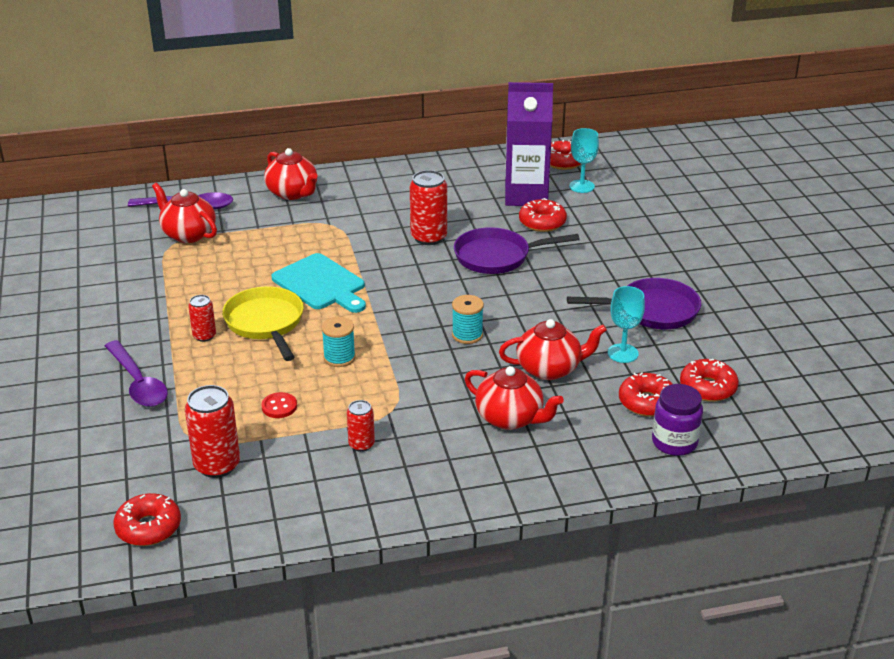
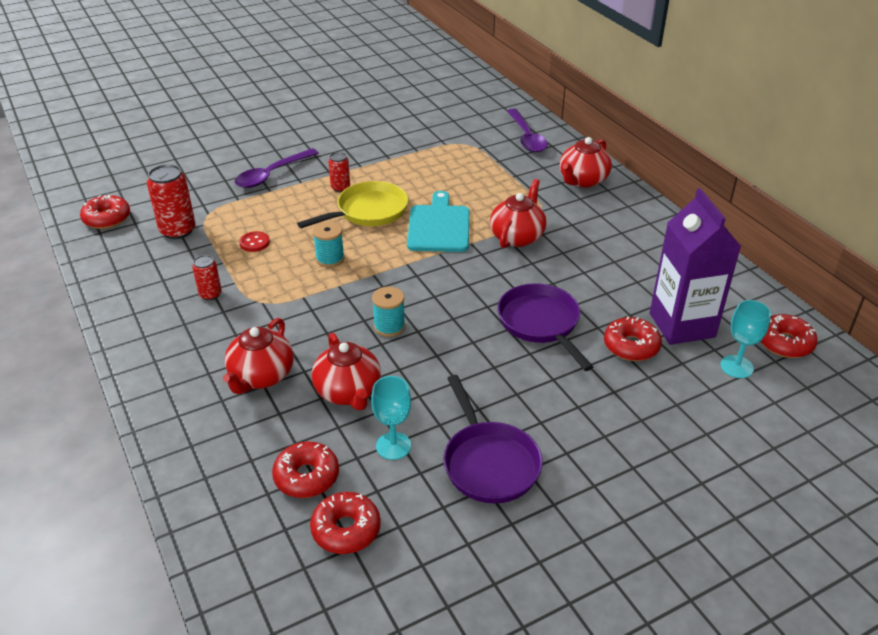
camera: 75 degrees right, 5 degrees up
red teapot [152,183,217,243] -> red teapot moved to [490,179,546,248]
turquoise cutting board [271,253,366,313] -> turquoise cutting board turned 150 degrees clockwise [407,191,469,252]
red can [410,170,447,245] -> none
purple jar [652,384,703,456] -> none

